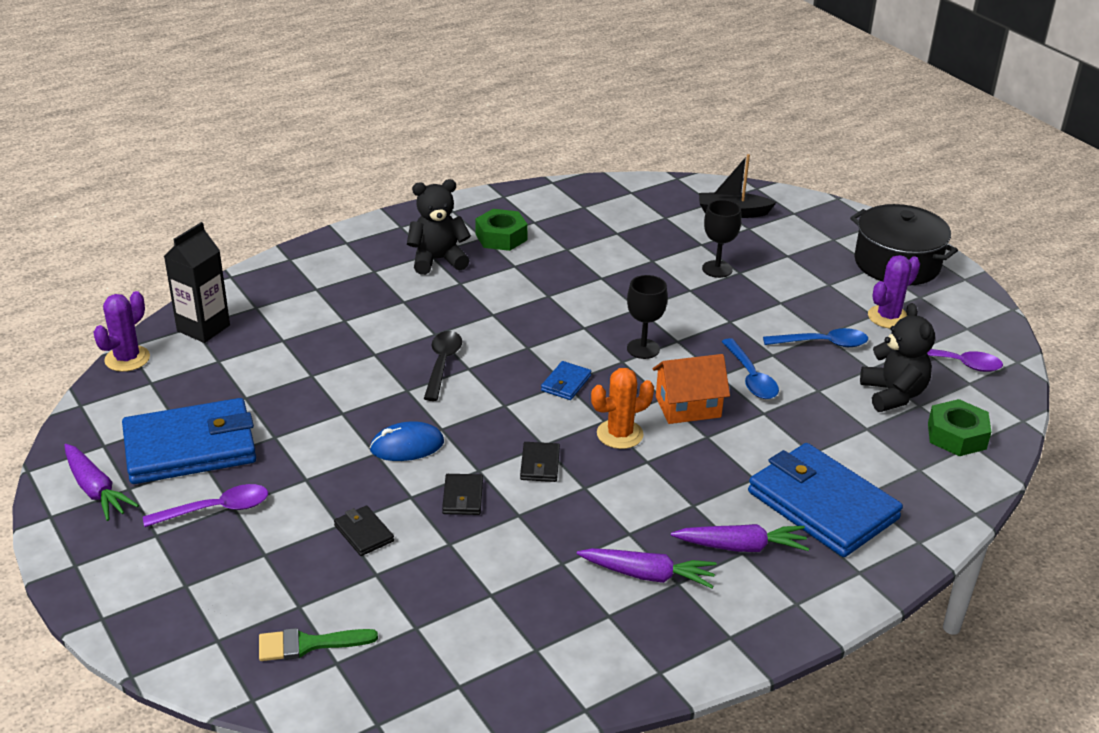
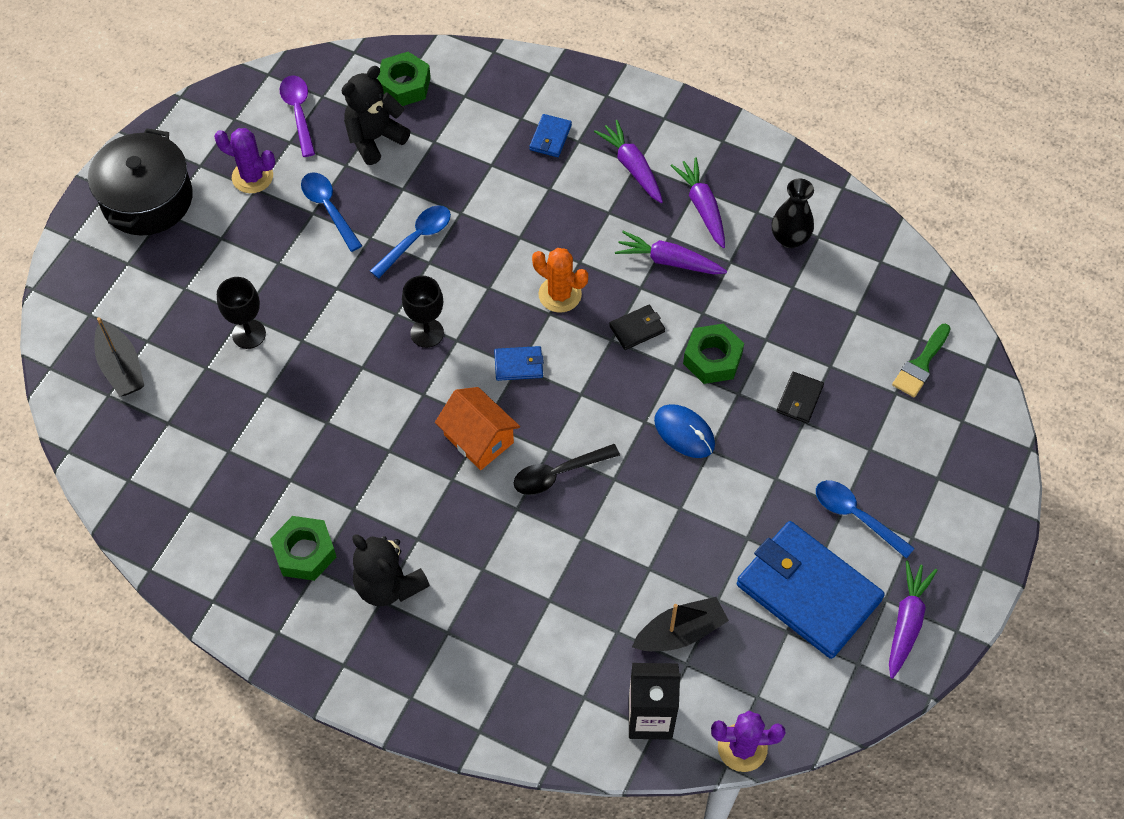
camera: 120 degrees left, 25 degrees up
purple spoon [143,484,268,527] -> blue spoon [816,480,915,559]
green brush [259,628,378,661] -> green brush turned 75 degrees clockwise [892,324,951,397]
black wallet [442,474,483,515] -> green nut [683,324,744,384]
orange house [653,354,730,424] -> orange house moved to [435,387,520,470]
blue wallet [748,443,903,557] -> blue wallet [529,114,572,157], size x0.42
none -> purple carrot [615,231,727,274]
none -> black boat [632,597,729,651]
none -> black vase [772,178,814,248]

